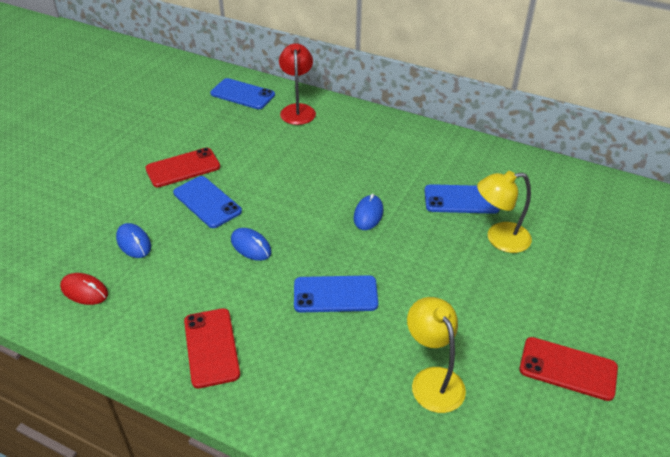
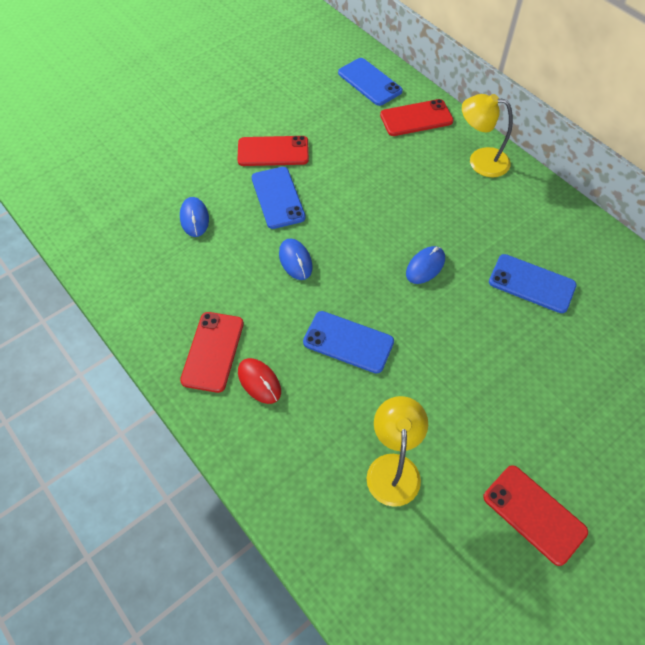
camera: 25 degrees right, 15 degrees up
red mouse [60,273,108,305] -> red mouse moved to [238,358,281,404]
red lamp [279,43,316,125] -> red phone [380,99,453,136]
yellow lamp [477,171,532,253] -> yellow lamp moved to [462,94,513,178]

